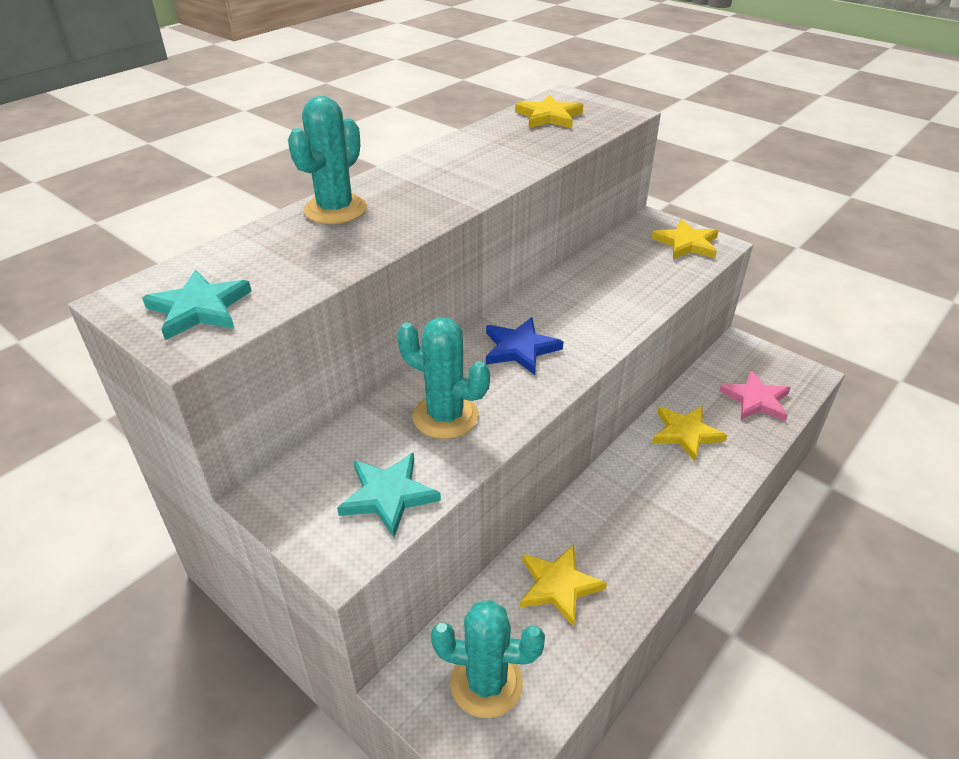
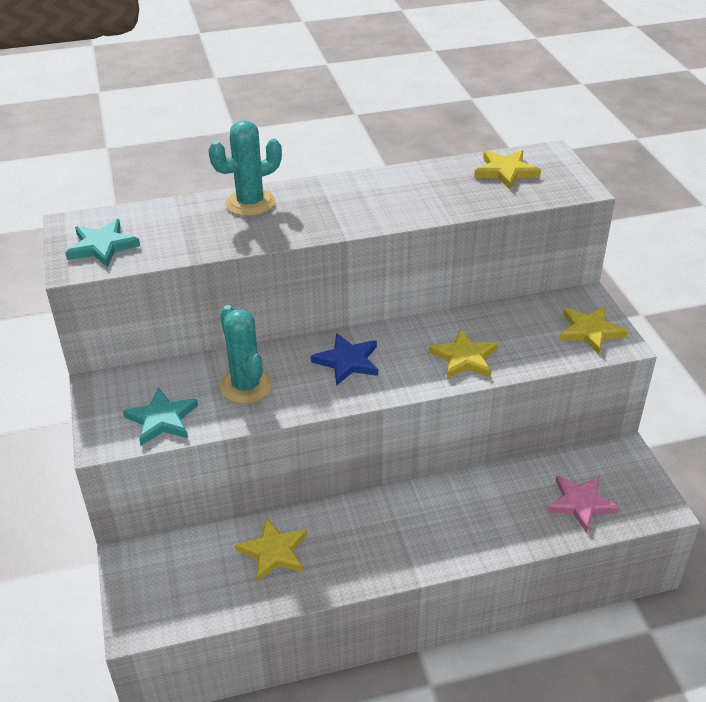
camera: 35 degrees right, 0 degrees up
turquoise cactus [431,600,545,718] -> none
yellow star [652,406,727,461] -> yellow star moved to [429,329,498,379]

